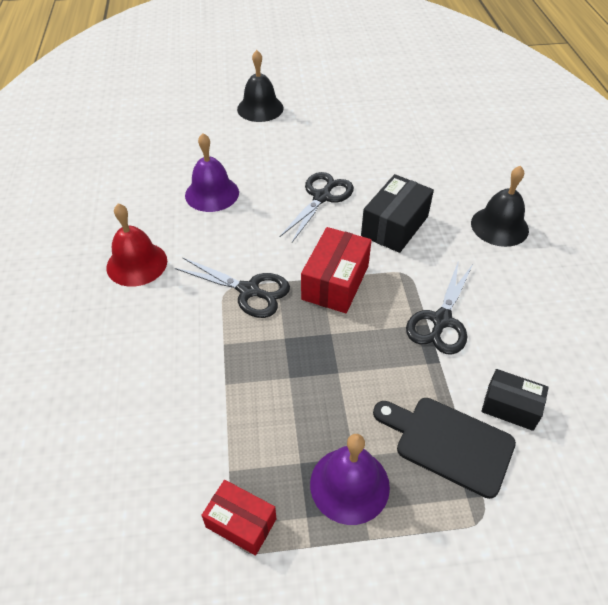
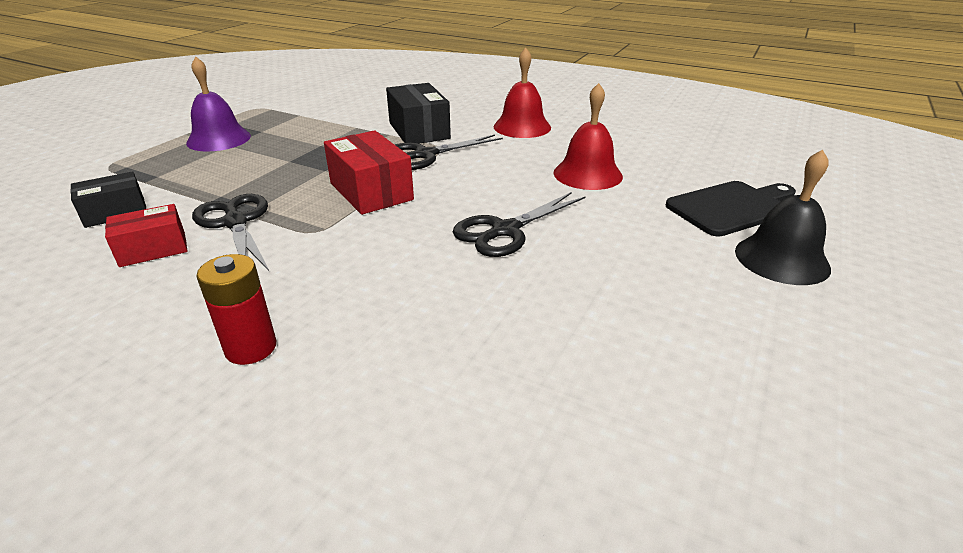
camera: 125 degrees right, 15 degrees down
purple bell [185,133,239,212] -> red bell [553,83,623,190]
red box [201,480,276,556] -> red box moved to [105,204,187,267]
black scissors [279,172,354,242] -> black scissors turned 75 degrees clockwise [453,192,585,257]
black box [361,174,434,253] -> black box moved to [386,83,451,144]
black cutting board [373,398,516,499] -> black cutting board moved to [666,181,796,237]
black bell [471,166,529,247] -> red battery [196,254,276,365]

